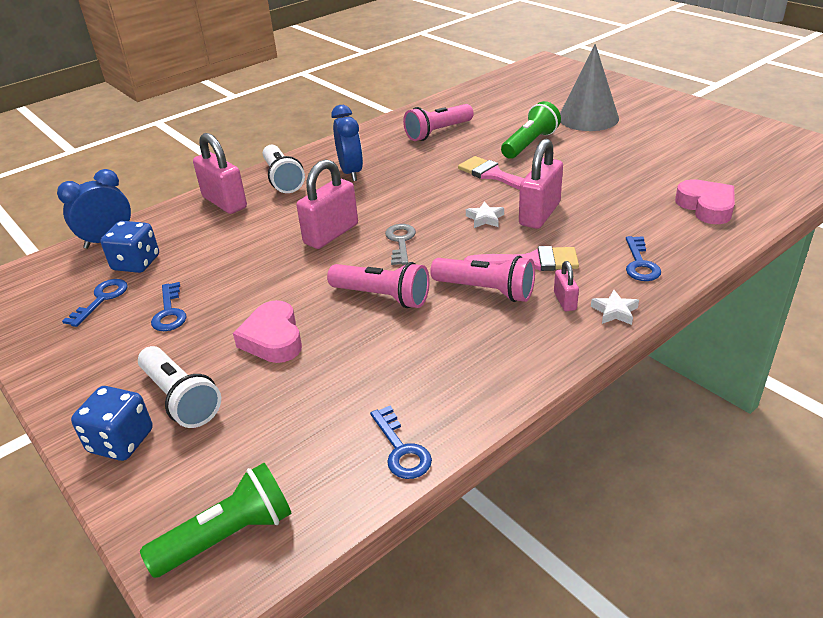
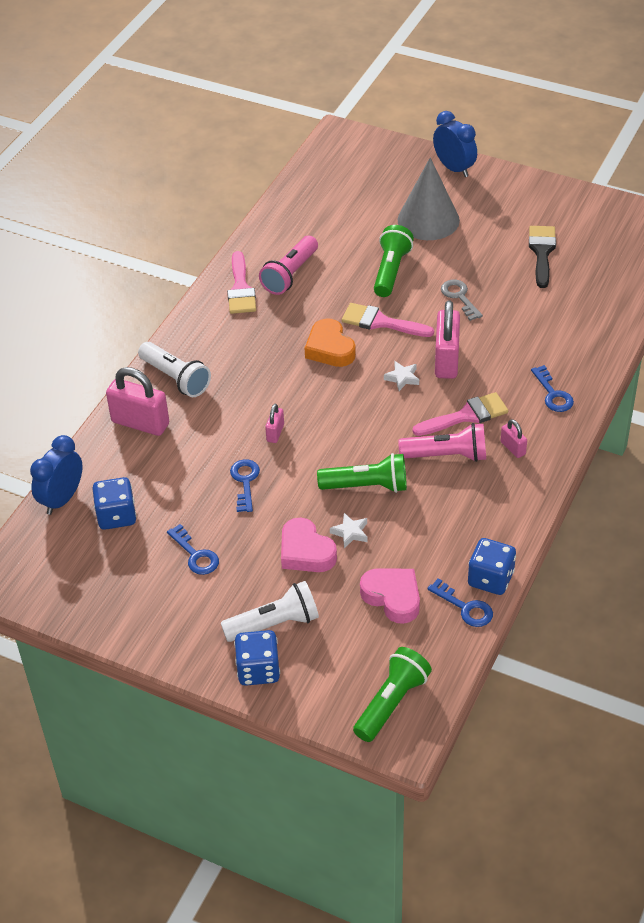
camera: 25 degrees left, 10 degrees up
blue key [62,279,128,327] -> blue key moved to [230,459,260,512]
white flashlight [138,346,221,428] -> white flashlight turned 45 degrees counterclockwise [221,581,319,642]
pink padlock [296,159,358,249] -> pink padlock [265,404,284,443], size x0.50
pink flashlight [327,262,430,308] -> green flashlight [317,453,407,493]
blue clock [331,105,363,181] -> blue clock moved to [433,111,477,177]
grey key [385,224,416,265] -> grey key moved to [441,280,483,321]
white star [591,290,639,325] -> white star moved to [330,513,368,548]
pink heart [675,179,735,224] -> pink heart moved to [360,568,420,624]
none -> pink brush [227,251,256,314]
none -> orange heart [305,318,356,367]
none -> blue dice [468,538,516,595]
none -> black brush [529,226,556,288]

